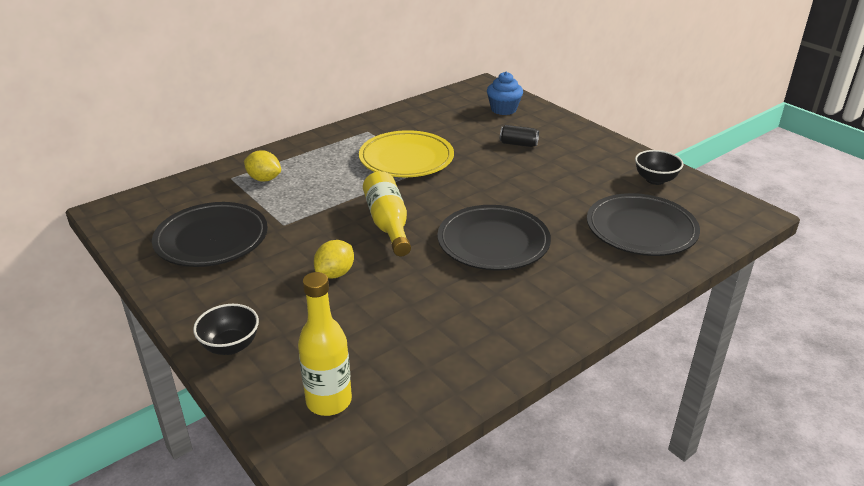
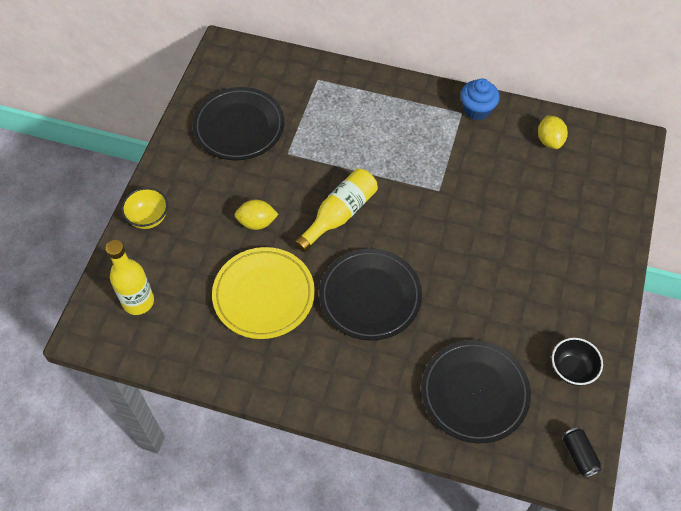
camera: 55 degrees right, 25 degrees up
black bowl [193,304,259,355] -> yellow bowl [122,188,168,229]
yellow lemon [244,150,281,182] -> yellow lemon moved to [538,115,568,149]
yellow plate [359,130,454,177] -> yellow plate moved to [212,247,315,339]
blue cupcake [487,72,523,115] -> blue cupcake moved to [460,78,500,120]
black can [500,125,539,147] -> black can moved to [563,427,602,478]

